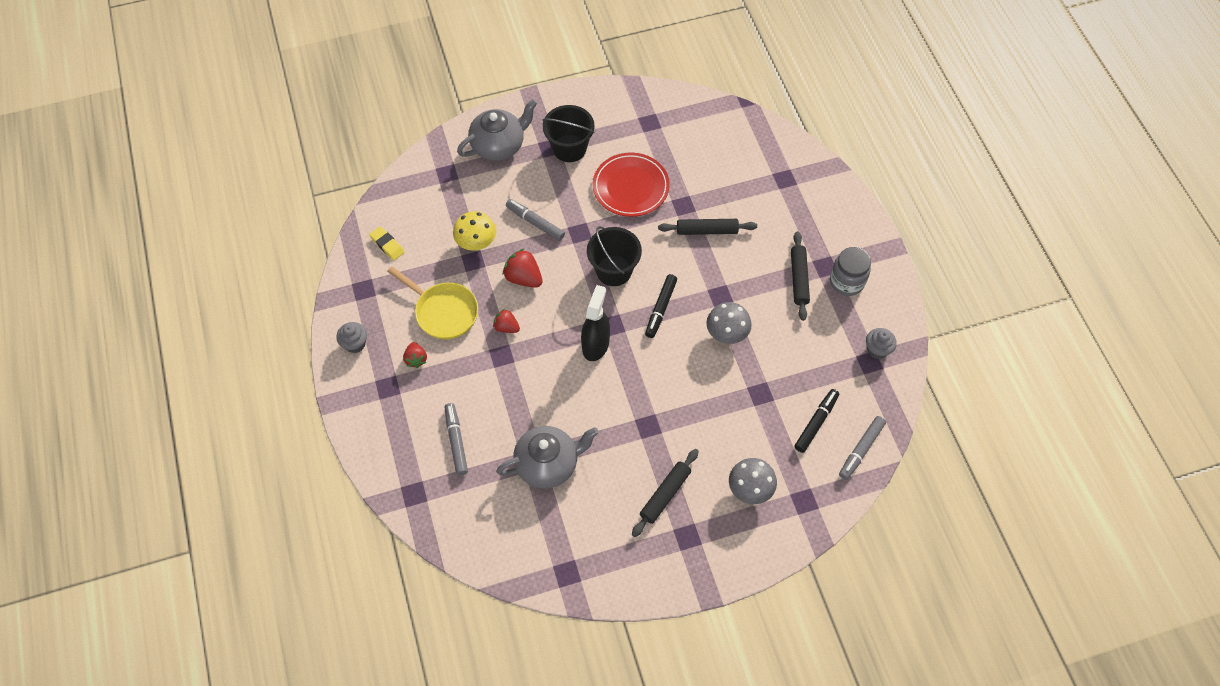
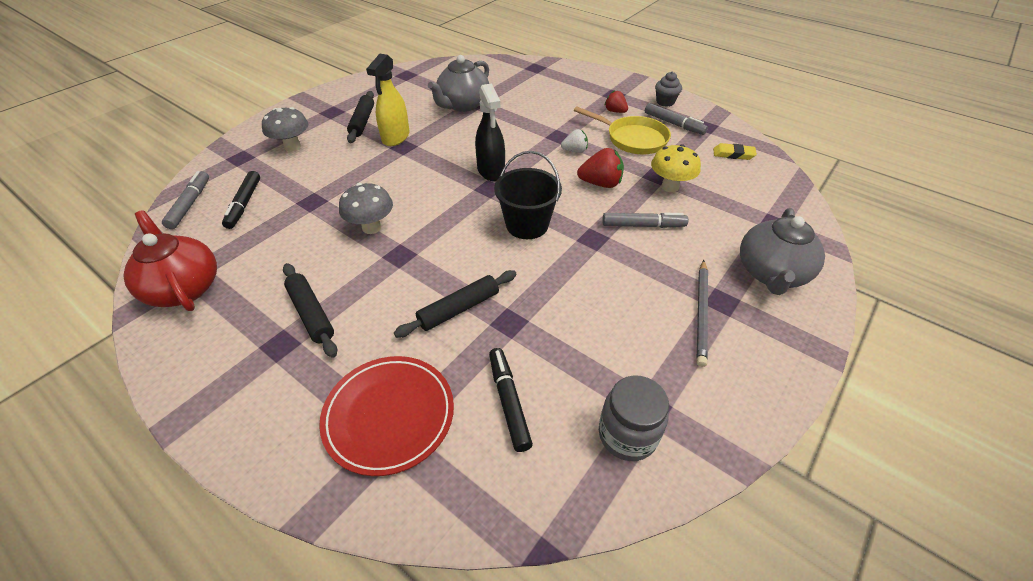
camera: 145 degrees right, 15 degrees down
yellow pan [387,266,478,340] -> yellow pan turned 150 degrees counterclockwise [574,106,671,154]
grey marker [445,403,468,475] -> grey marker moved to [645,103,708,135]
red strawberry [493,309,520,333] -> white strawberry [561,129,588,153]
black bucket [542,105,594,162] -> grey pencil [697,260,708,367]
red plate [593,152,670,217] -> red plate moved to [319,356,454,476]
black marker [645,274,677,338] -> black marker moved to [489,348,533,452]
grey jar [830,247,871,296] -> grey jar moved to [599,375,669,461]
grey cupcake [866,328,897,359] -> red teapot [123,210,217,311]
none -> yellow spray bottle [366,54,410,146]

